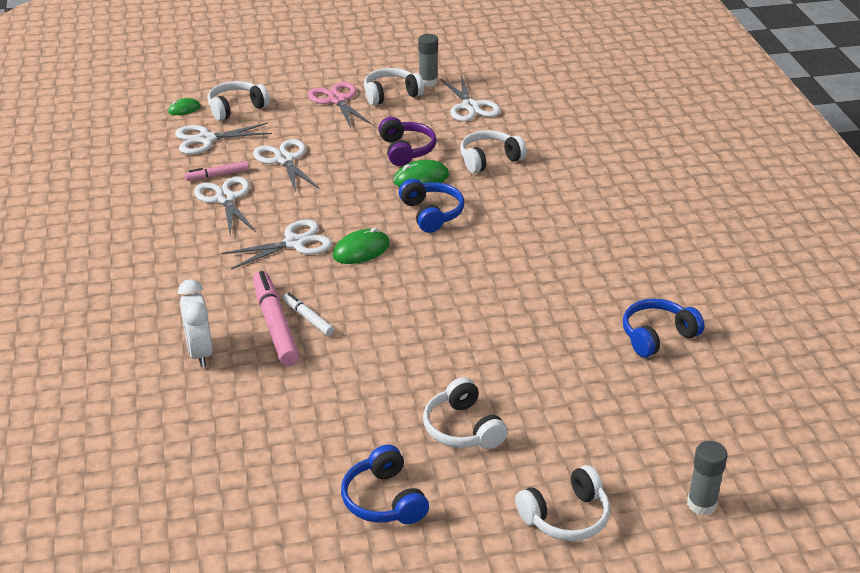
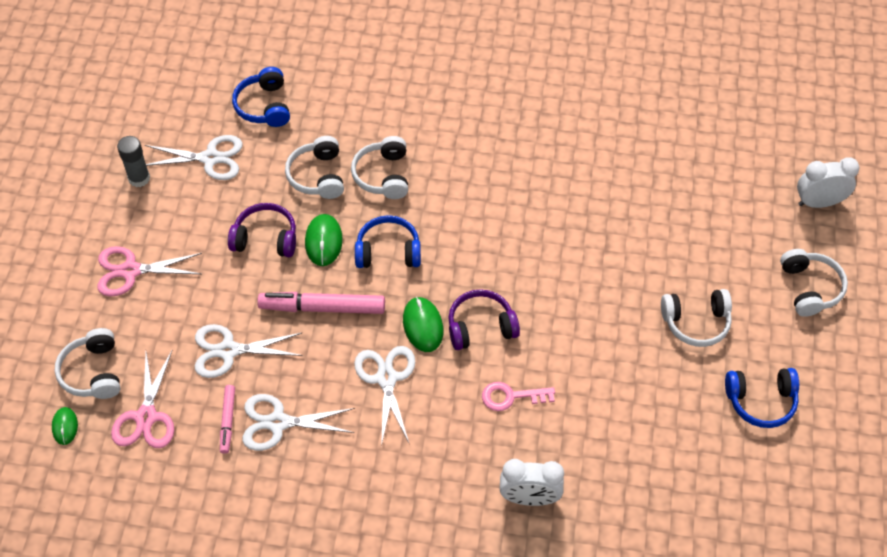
camera: 70 degrees left, 20 degrees up
white scissors [175,123,272,154] -> pink scissors [111,351,174,448]
pink marker [253,271,299,366] -> pink marker moved to [257,292,385,314]
white marker [283,293,334,336] -> pink key [482,382,555,411]
white headphones [364,68,424,106] -> white headphones moved to [351,136,408,199]
blue headphones [623,298,705,357] -> blue headphones moved to [232,67,290,127]
grey glue stick [687,441,728,516] -> white clock [797,157,860,208]
none -> purple headphones [448,289,520,350]

